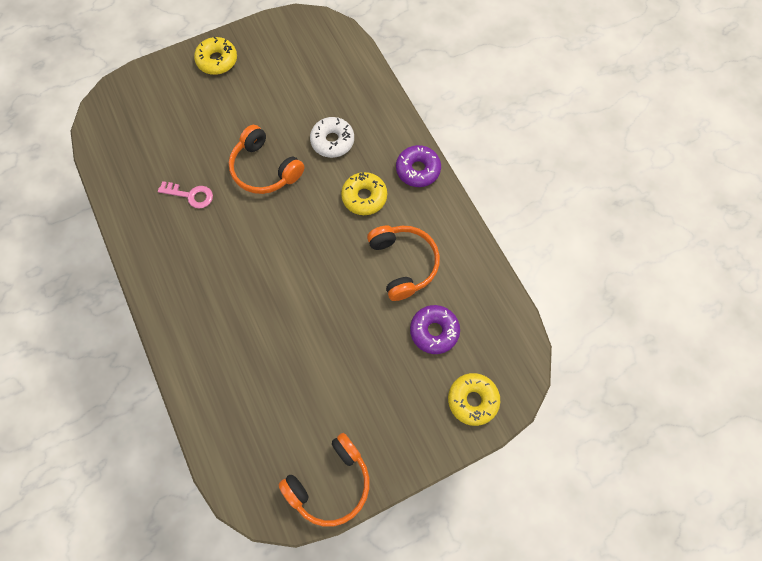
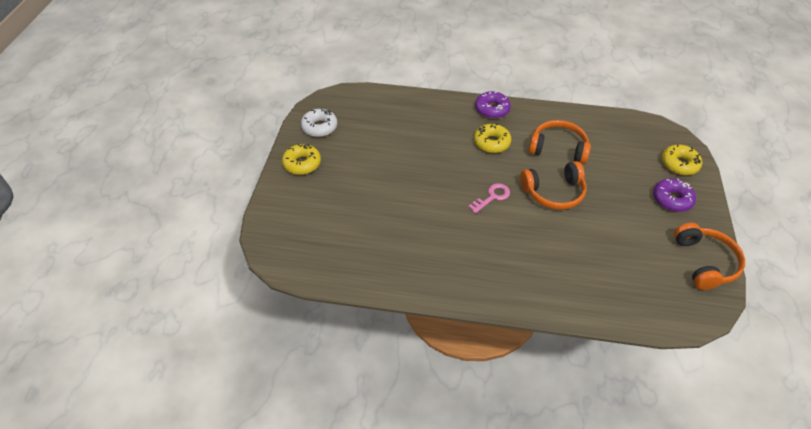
camera: 55 degrees left, 20 degrees down
pink key [158,181,213,209] -> pink key moved to [468,183,510,214]
orange headphones [229,125,304,194] -> orange headphones moved to [520,161,587,210]
white donut [310,117,354,158] -> white donut moved to [301,108,337,137]
purple donut [410,305,460,354] -> purple donut moved to [653,178,696,212]

